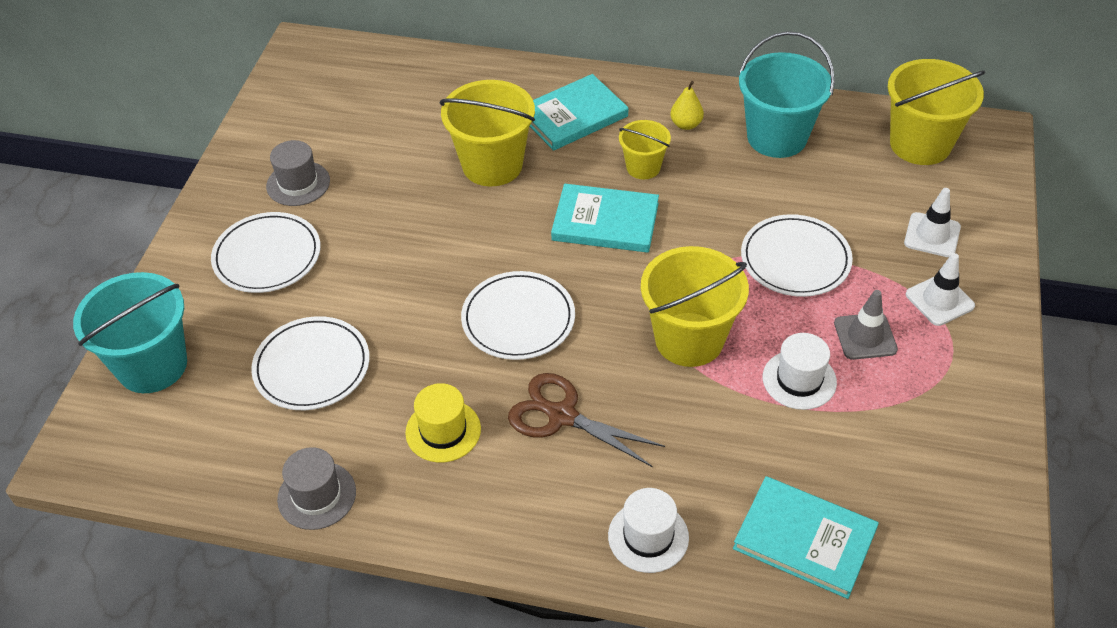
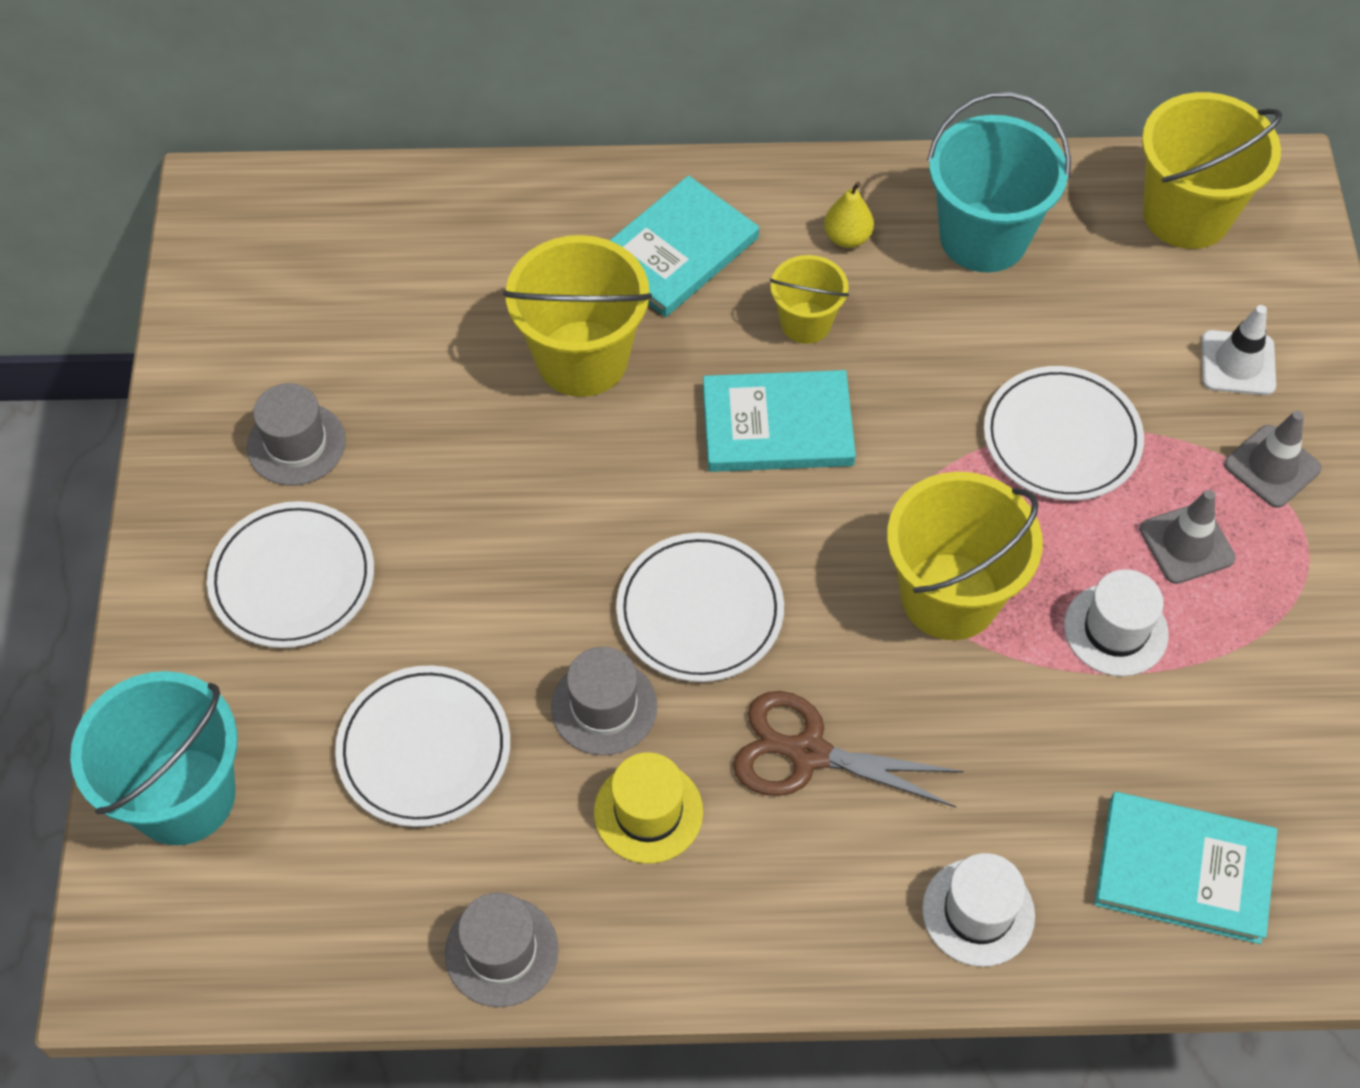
camera: 15 degrees left, 10 degrees up
white traffic cone [906,253,975,326] -> grey traffic cone [1224,411,1322,508]
none -> grey hat [551,647,657,755]

